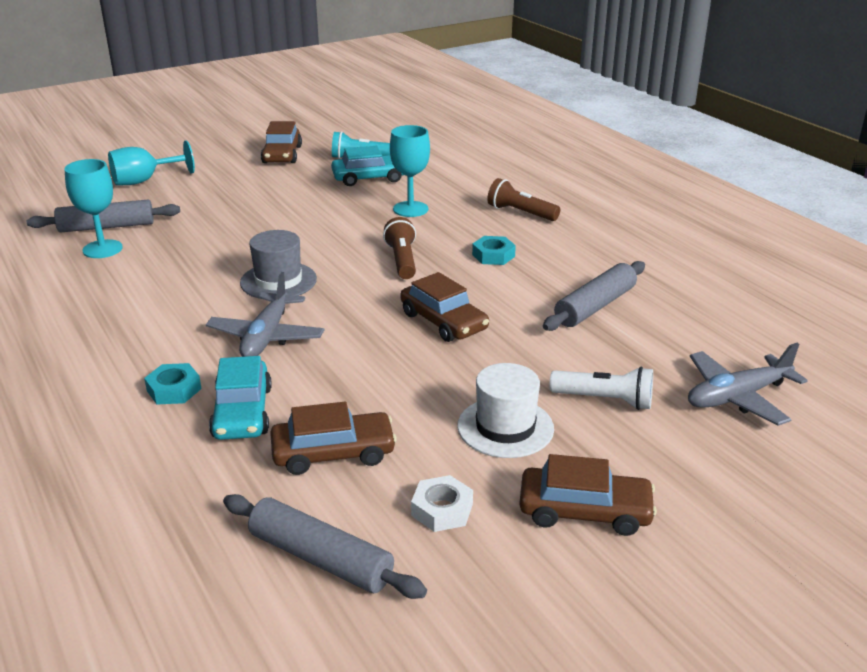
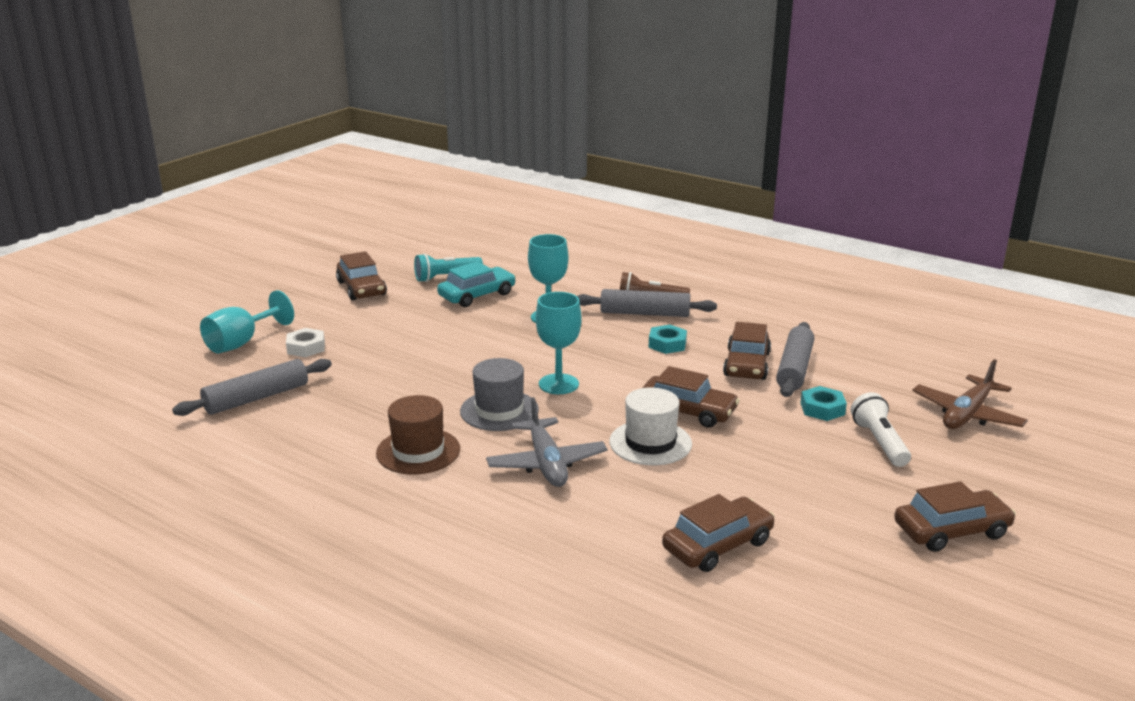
camera: 25 degrees left, 5 degrees down
turquoise goblet [64,159,123,258] -> turquoise goblet moved to [536,292,582,394]
turquoise nut [144,363,201,405] -> turquoise nut moved to [801,386,847,421]
turquoise car [209,356,272,440] -> none
grey rolling pin [223,494,427,599] -> grey rolling pin moved to [577,289,717,317]
brown flashlight [383,217,416,279] -> none
white nut [411,475,473,532] -> white nut moved to [286,328,325,357]
white hat [457,363,554,458] -> white hat moved to [609,388,692,465]
white flashlight [550,367,653,410] -> white flashlight turned 90 degrees counterclockwise [851,392,911,467]
grey plane [688,343,808,426] -> brown plane [912,359,1028,429]
none -> brown hat [376,395,460,475]
none -> brown car [723,322,771,380]

